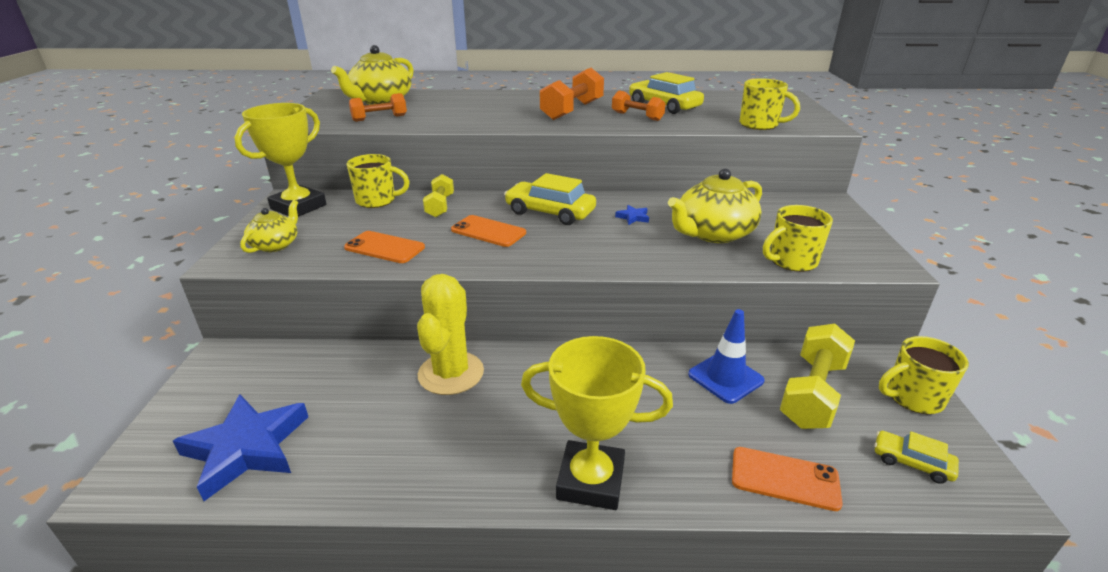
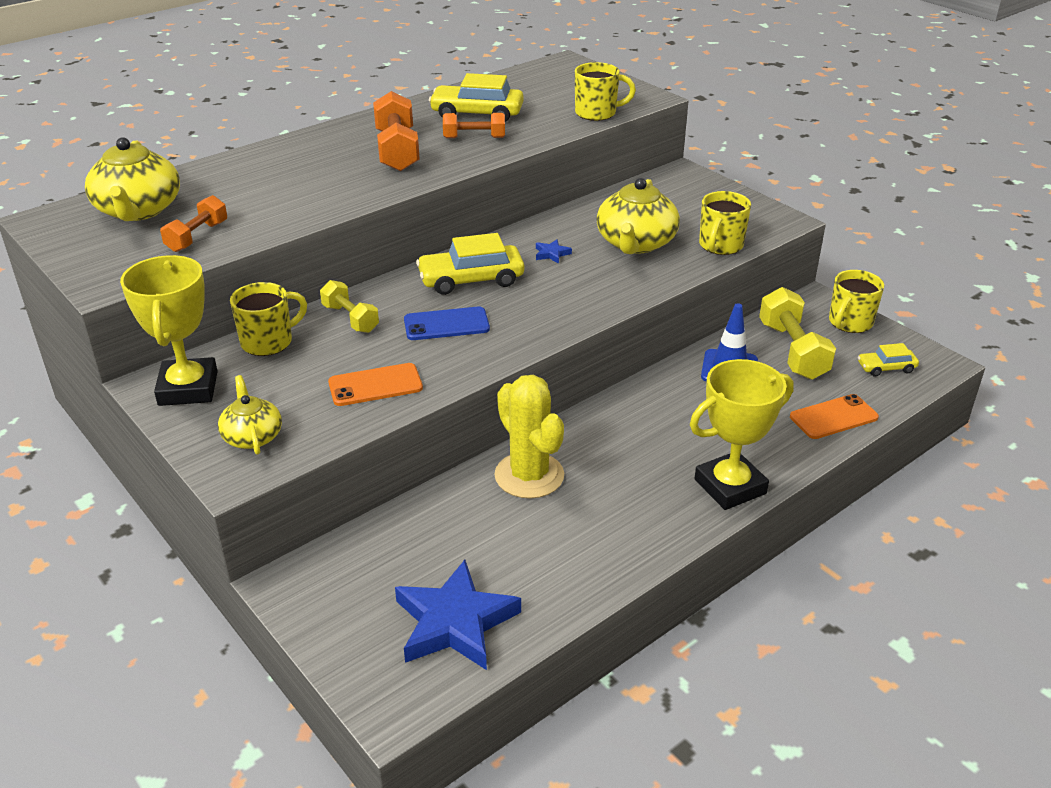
camera: 40 degrees left, 5 degrees up
orange phone [451,215,526,247] -> blue phone [404,307,490,340]

